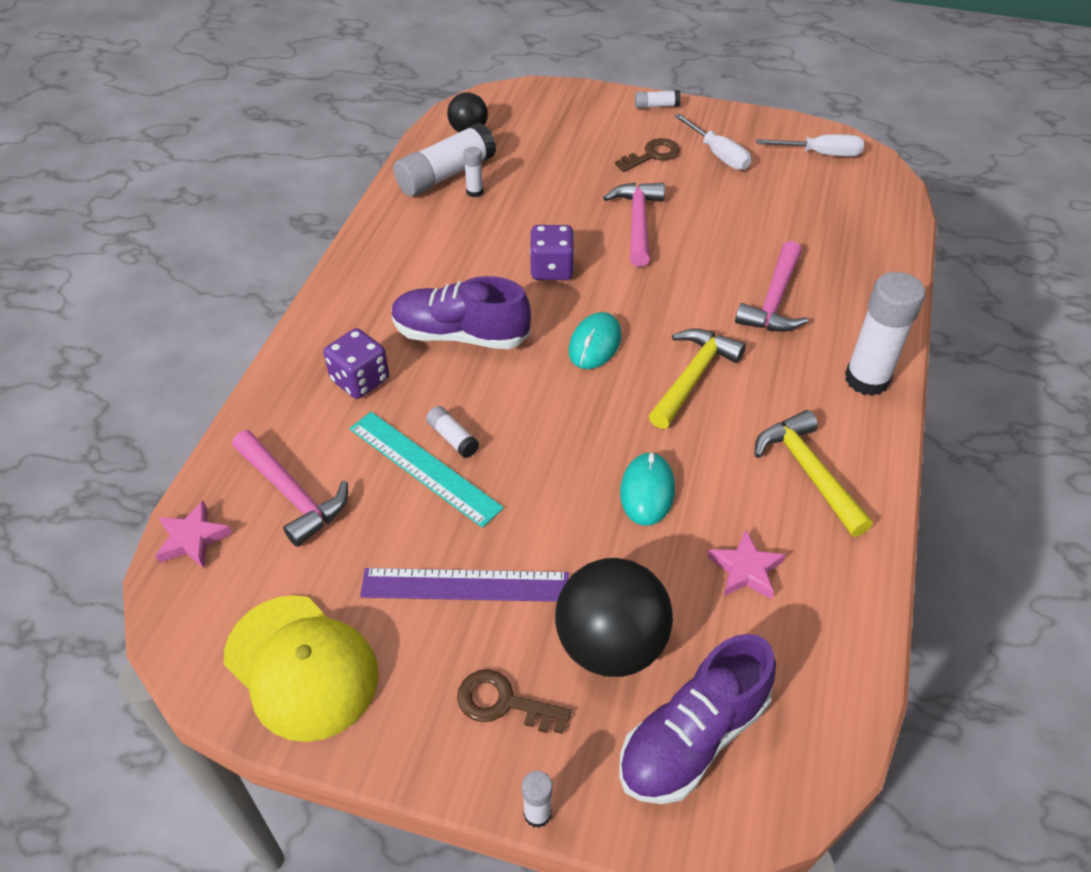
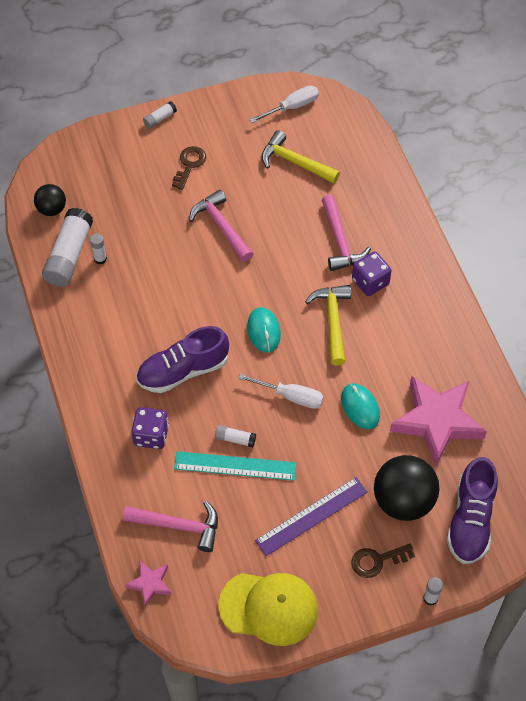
camera: 35 degrees left, 10 degrees up
purple dice [530,225,574,280] -> purple dice moved to [352,251,392,296]
white screwdriver [675,113,751,170] -> white screwdriver moved to [238,374,324,409]
pink star [708,530,786,600] -> pink star [390,376,487,465], size x2.14
yellow hammer [754,410,873,537] -> yellow hammer moved to [261,130,340,184]
white glue stick [845,272,925,396] -> none

